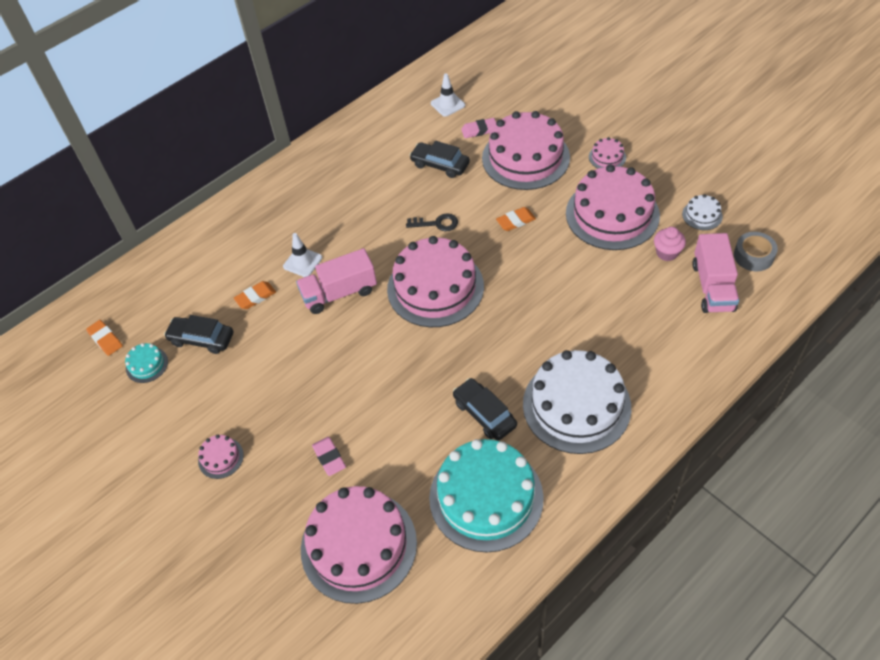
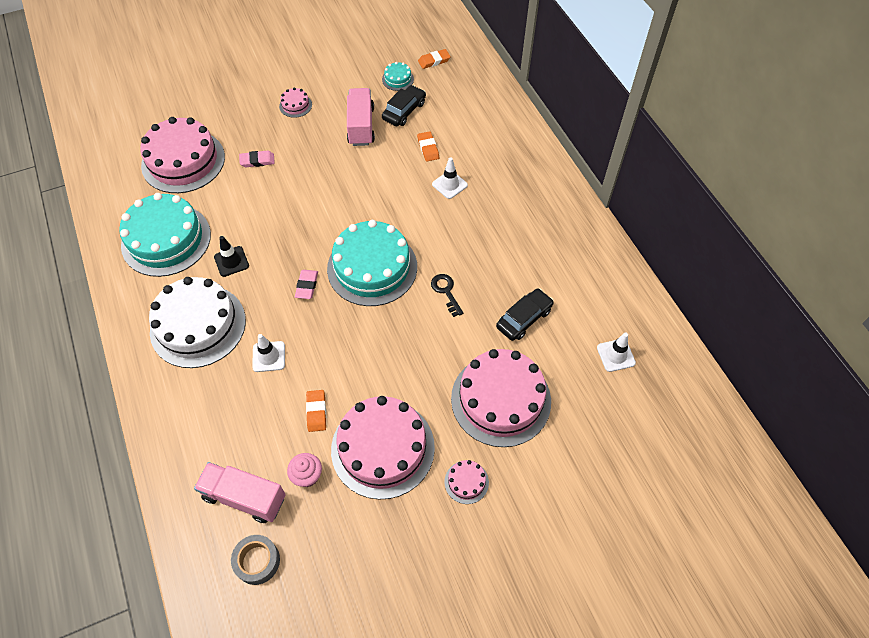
camera: 105 degrees right, 5 degrees up
pink truck [296,248,377,314] -> pink truck moved to [347,88,375,146]
pink cake [387,236,484,327] -> turquoise cake [327,220,417,306]
black key [406,213,458,231] -> black key turned 135 degrees clockwise [431,274,463,317]
black car [453,378,517,441] -> black traffic cone [214,236,249,277]
pink eraser [461,118,496,138] -> pink eraser moved to [295,270,318,299]
orange eraser [496,207,536,231] -> orange eraser moved to [306,390,326,432]
white cake [682,194,723,230] -> none
none -> white traffic cone [252,334,285,372]

